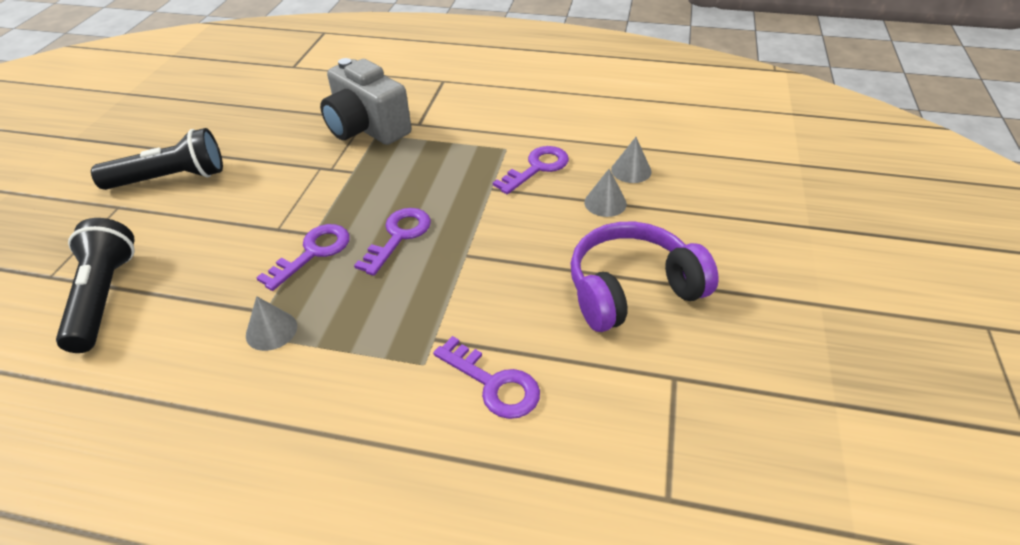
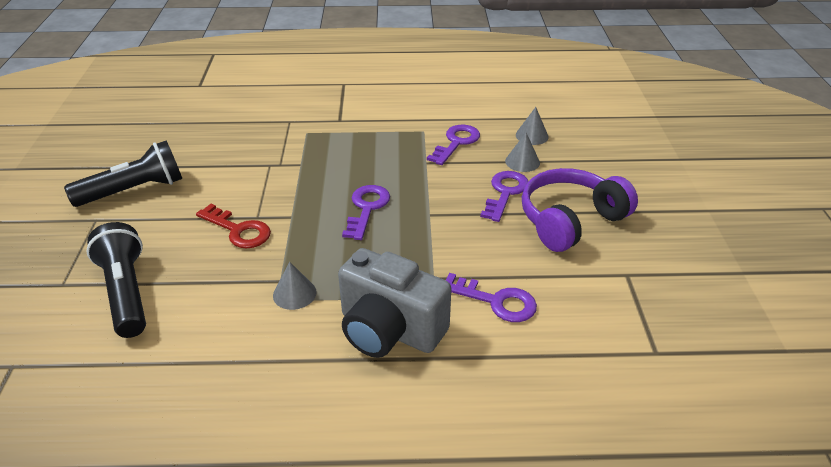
camera: 15 degrees left, 5 degrees down
purple key [256,224,350,291] -> purple key moved to [480,171,528,222]
grey camera [320,58,412,145] -> grey camera moved to [338,248,451,358]
none -> red key [196,204,271,248]

